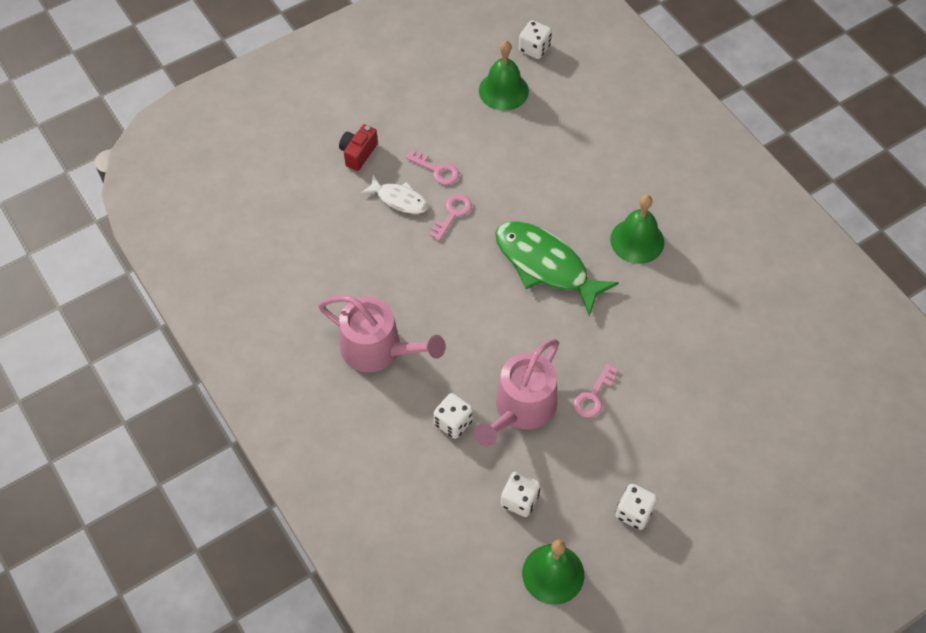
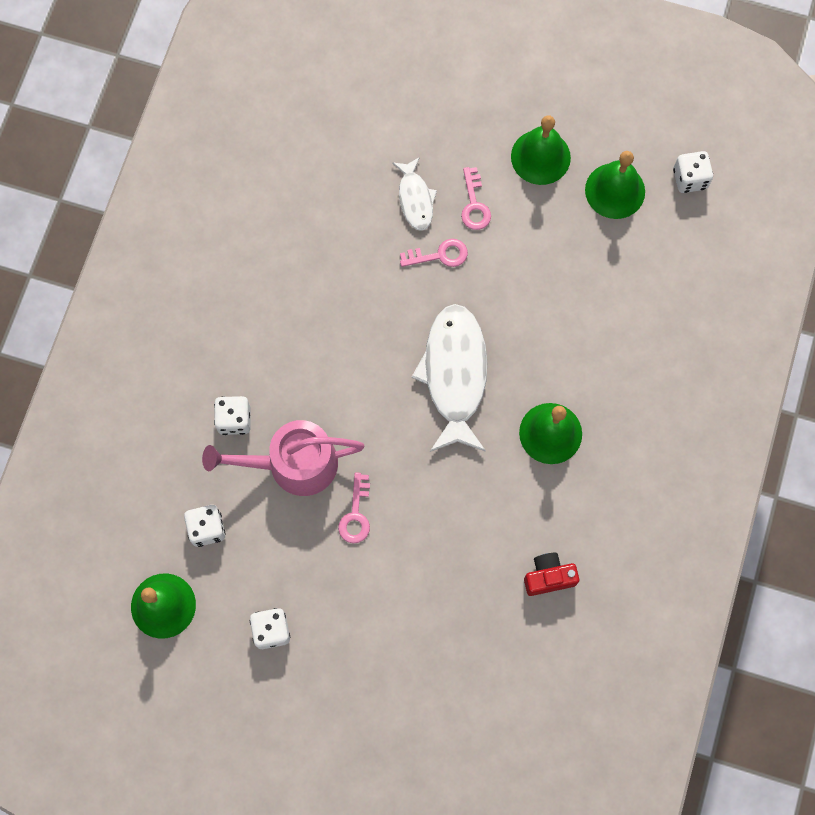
camera: 50 degrees right, 15 degrees up
pink watering can [318,295,445,372] -> none
red camera [339,124,378,171] -> red camera moved to [524,553,579,596]
green fish [495,221,619,316] -> white fish [411,304,487,452]
pink key [574,363,618,417] -> pink key turned 75 degrees counterclockwise [338,473,370,543]
none -> green bell [511,115,571,185]

